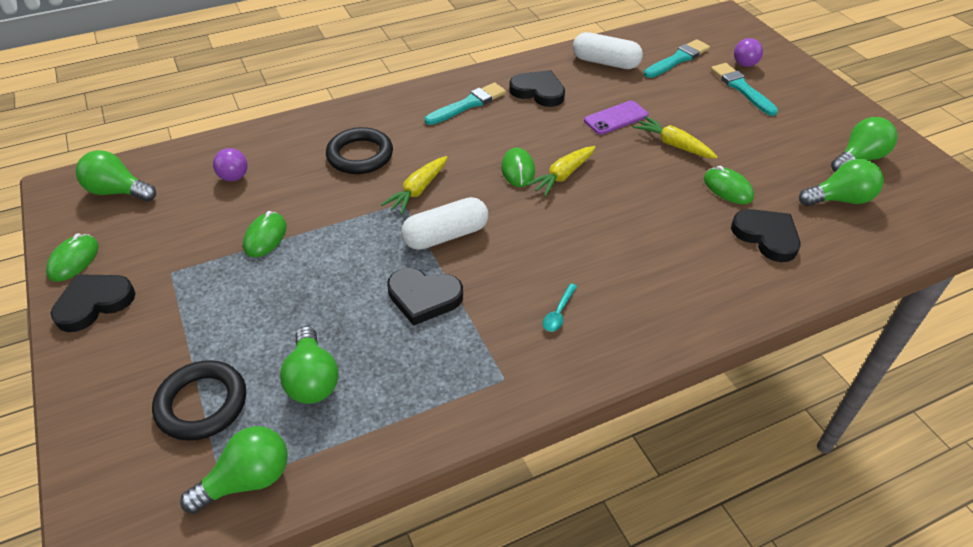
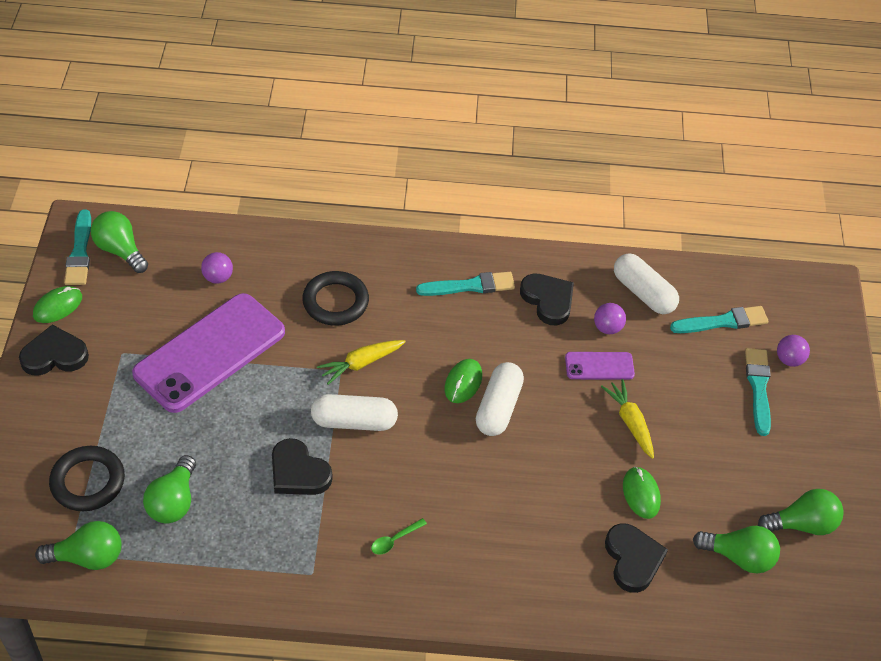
camera: 25 degrees right, 5 degrees up
green mouse [243,211,286,257] -> purple phone [132,293,285,413]
yellow carrot [526,146,595,197] -> white capsule [476,362,524,436]
turquoise spoon [543,283,577,332] -> green spoon [371,518,427,555]
none -> turquoise brush [64,209,91,285]
none -> purple ball [594,303,626,334]

